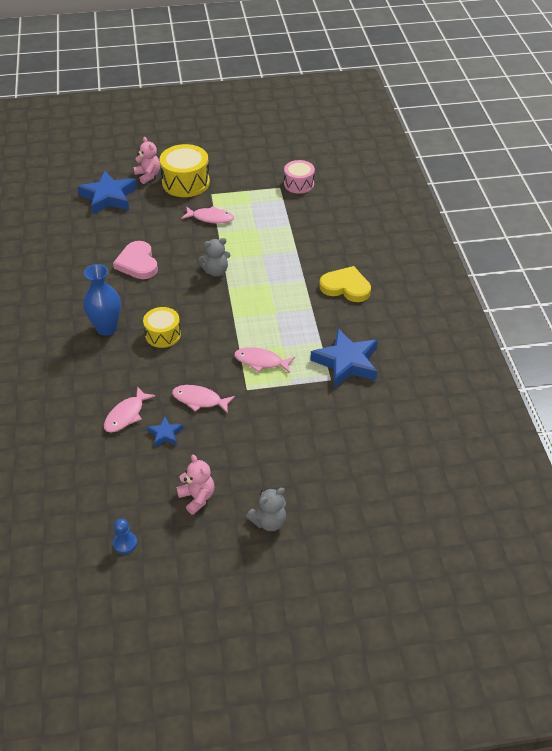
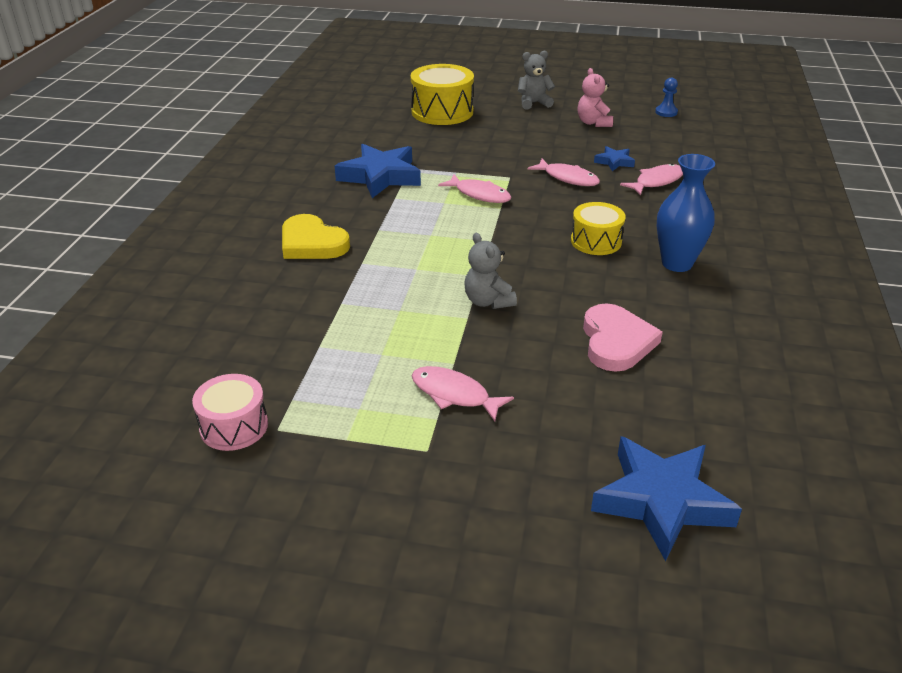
camera: 160 degrees left, 10 degrees down
pink teddy bear [133,137,160,184] -> none
yellow drum [159,144,210,197] -> yellow drum moved to [411,64,474,125]
grey teddy bear [198,238,230,277] -> grey teddy bear turned 120 degrees counterclockwise [464,233,517,309]

